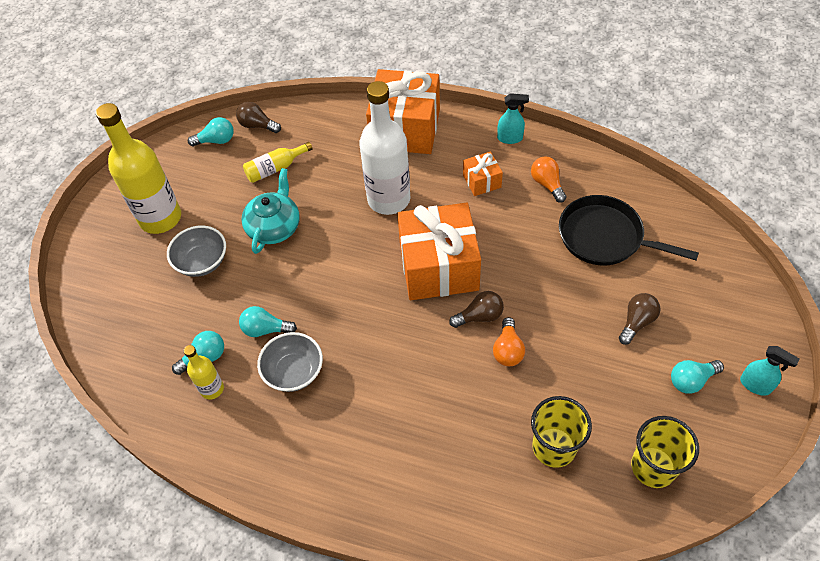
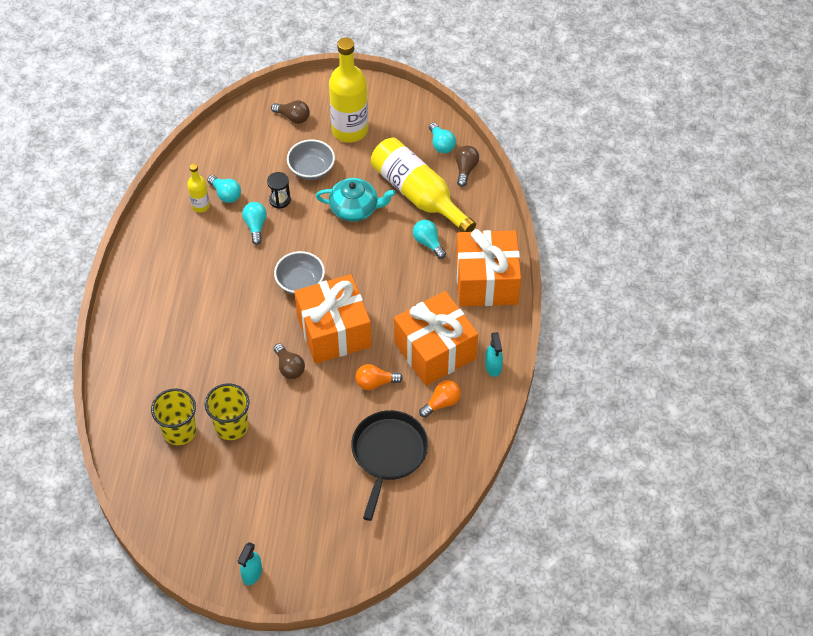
camera: 75 degrees right, 0 degrees up
yellow bottle [243,142,313,183] -> yellow bottle [371,138,476,232], size x2.05
grey bowl [257,332,323,392] -> grey bowl moved to [274,251,325,295]
white bottle [359,81,410,215] -> none
orange gift [463,152,503,196] -> orange gift [394,291,478,386], size x2.18
orange light bulb [493,317,525,366] -> orange light bulb moved to [355,364,403,390]
brown light bulb [619,293,660,345] -> brown light bulb moved to [271,100,310,124]
yellow cup [631,416,699,488] -> yellow cup moved to [205,384,249,440]
turquoise light bulb [671,360,724,394] -> turquoise light bulb moved to [413,220,446,259]
none -> black hourglass [267,172,291,208]

